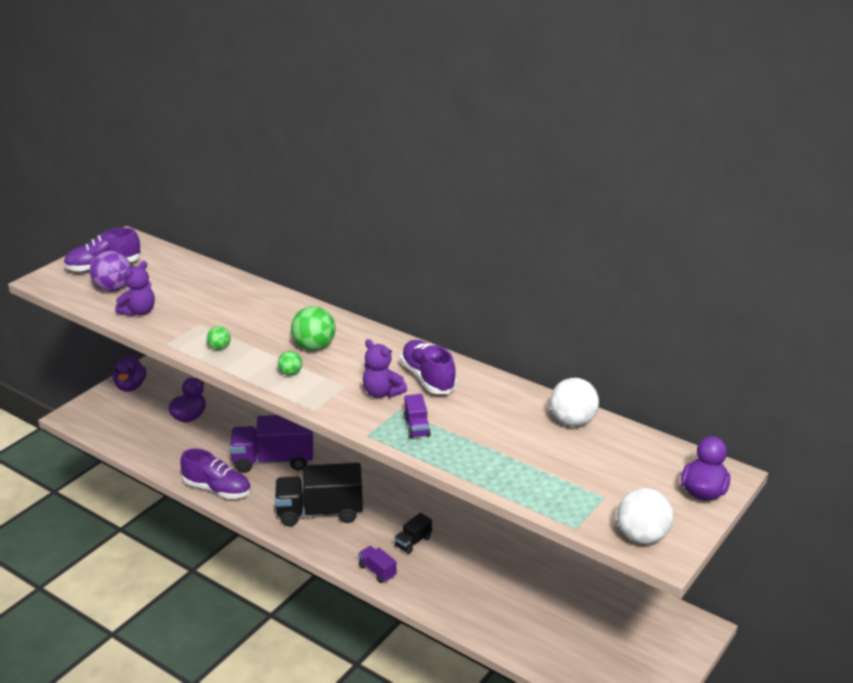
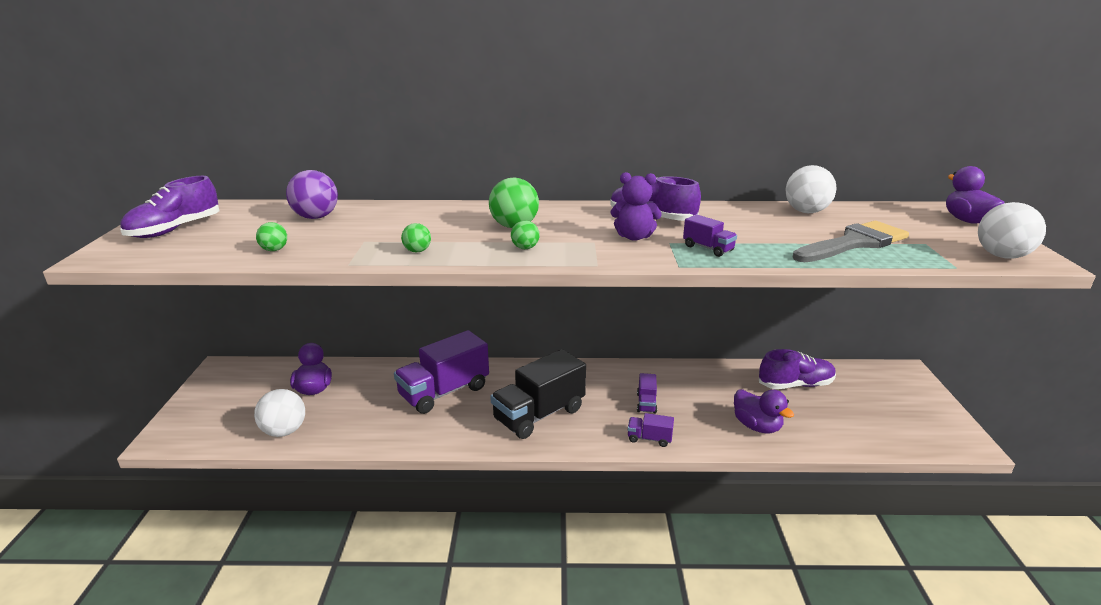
camera: 35 degrees left, 5 degrees down
purple ball [90,251,131,291] -> purple ball moved to [286,170,338,219]
purple duck [113,356,146,392] -> purple duck moved to [734,389,794,433]
purple teddy bear [115,261,155,316] -> green ball [256,222,287,251]
purple shoe [180,448,251,499] -> purple shoe moved to [759,349,836,389]
black truck [394,513,432,554] -> purple truck [637,373,657,414]
none -> white ball [254,389,305,437]
none -> grey brush [793,221,909,262]

